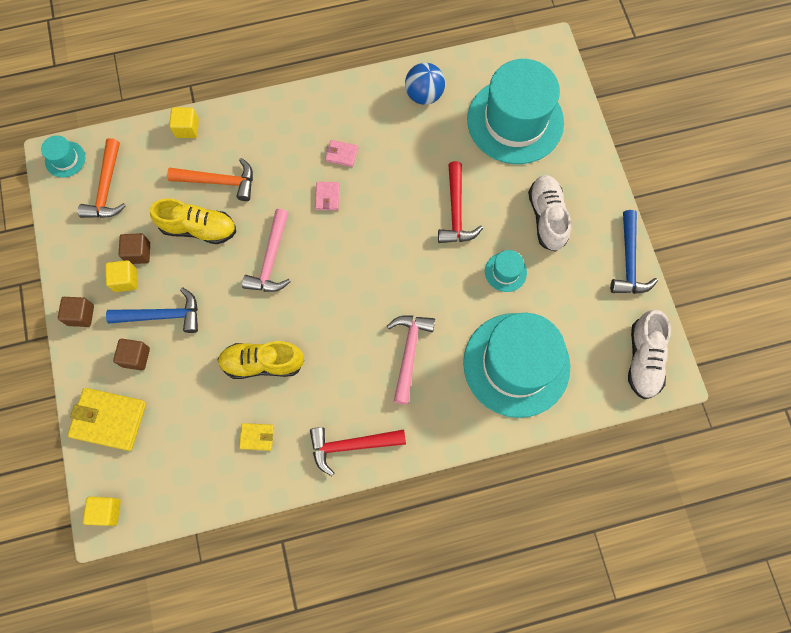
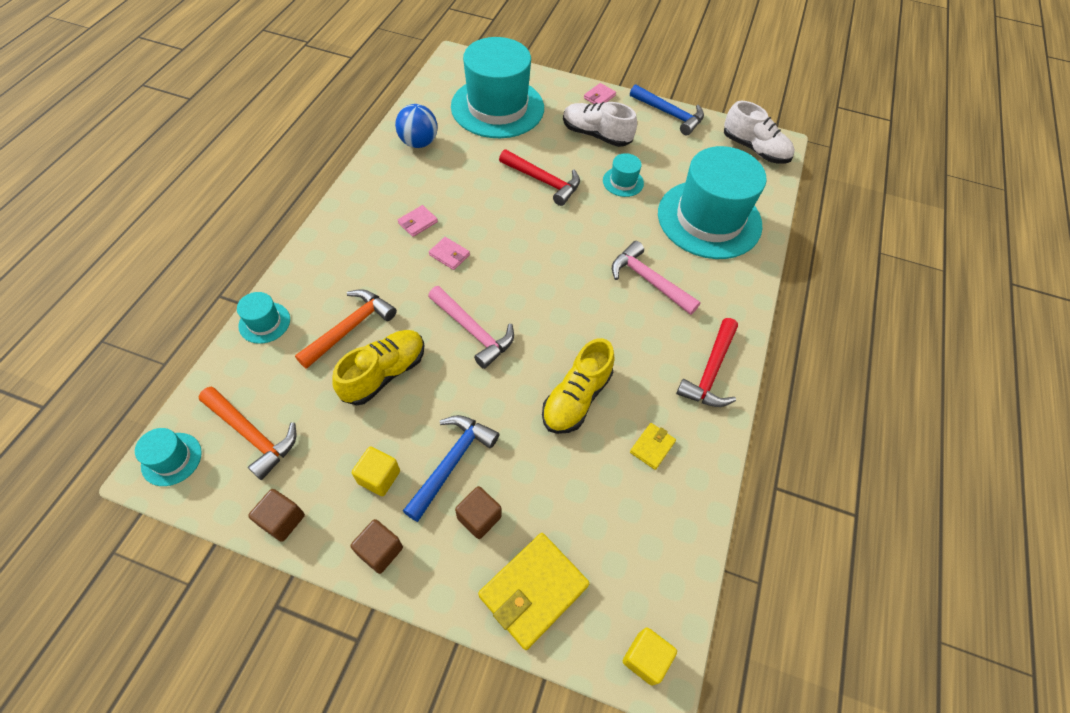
camera: 60 degrees left, 15 degrees down
brown cube [119,233,150,264] -> brown cube moved to [248,489,305,542]
yellow cube [169,107,199,138] -> turquoise hat [237,292,290,344]
none -> pink wallet [584,83,616,104]

